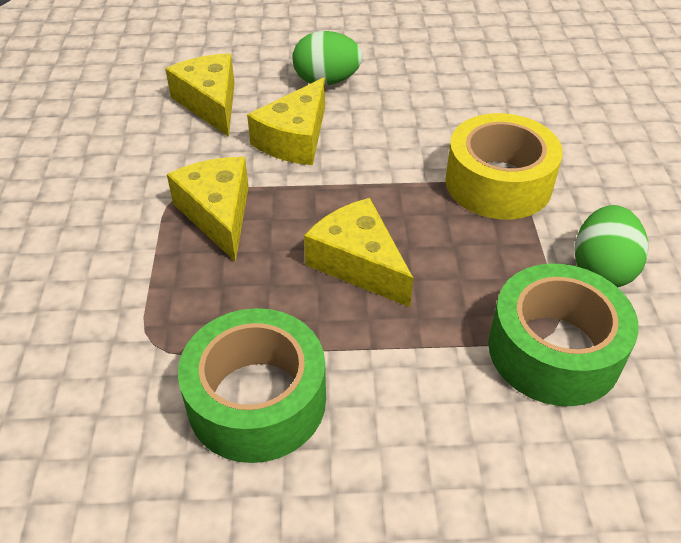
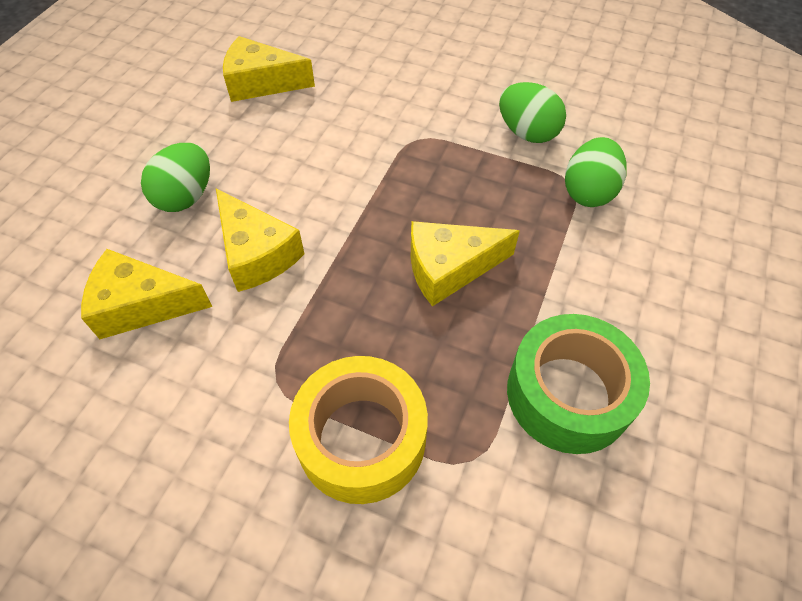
camera: 65 degrees left, 10 degrees up
yellow cheese [167,157,249,262] -> yellow cheese moved to [223,36,315,102]
yellow tape [445,113,563,220] -> yellow tape moved to [289,356,428,504]
green tape [488,264,639,406] -> green egg [565,137,627,207]

